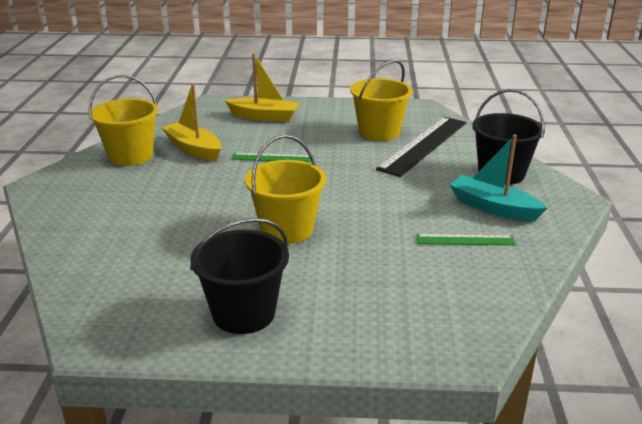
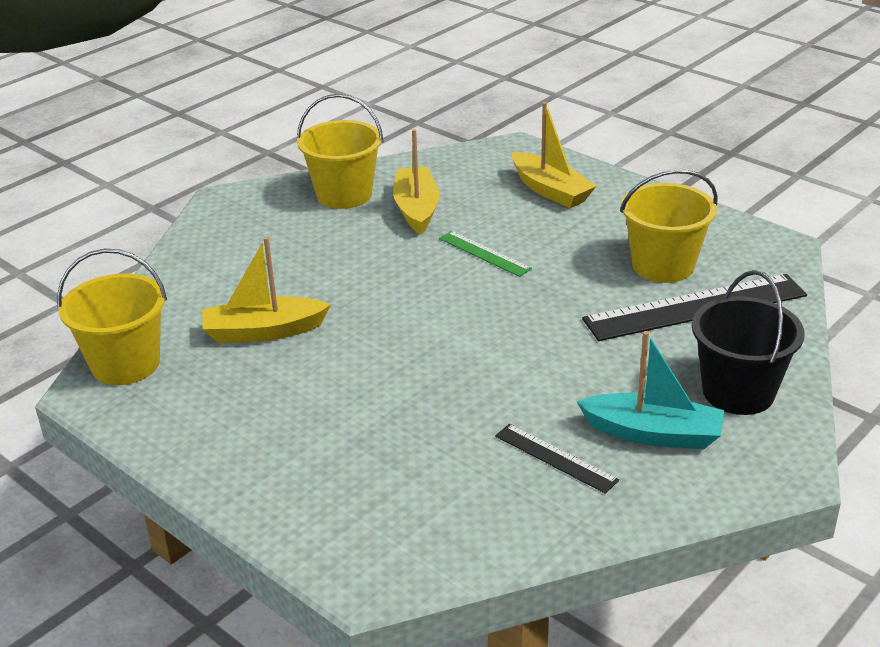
camera: 40 degrees right, 5 degrees up
black bucket [190,218,289,334] -> none
yellow bucket [245,135,326,244] -> yellow bucket moved to [57,249,167,385]
green ruler [417,234,516,245] -> black ruler [495,424,619,494]
turquoise boat [450,134,547,221] -> turquoise boat turned 120 degrees clockwise [576,331,724,450]
none -> yellow boat [202,237,331,343]

